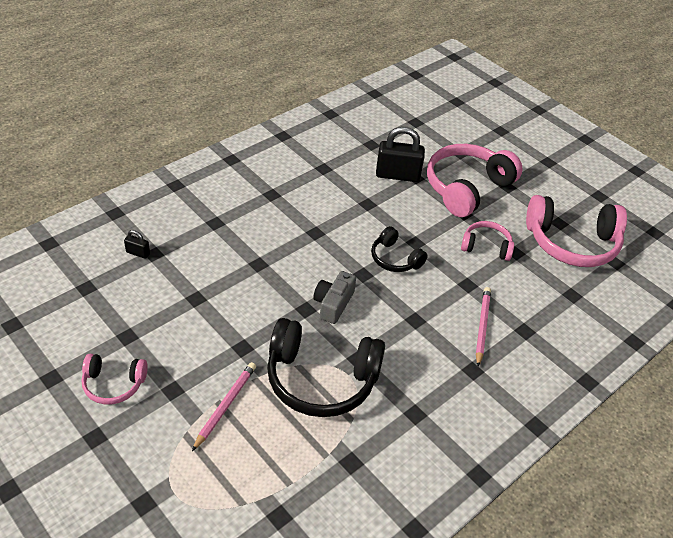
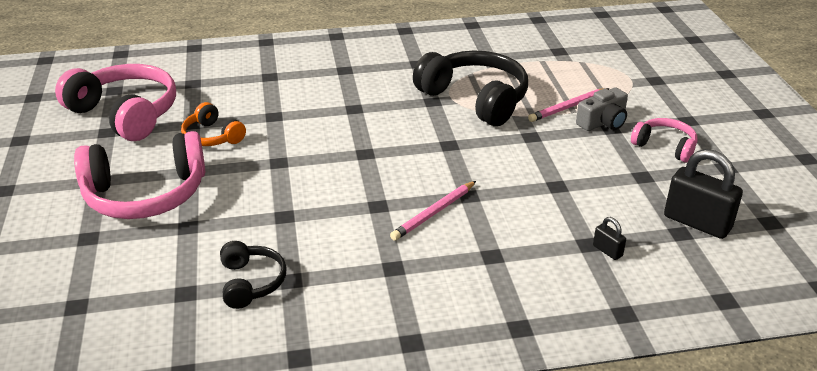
camera: 145 degrees left, 10 degrees down
grey camera [313,271,356,324] -> grey camera moved to [576,87,628,131]
black headphones [371,226,428,272] -> black headphones moved to [220,241,287,309]
black padlock [376,127,425,182] -> black padlock moved to [664,149,743,239]
pink headphones [461,221,514,261] -> orange headphones [181,102,246,146]
pink pencil [476,287,491,367] -> pink pencil moved to [390,181,476,241]

